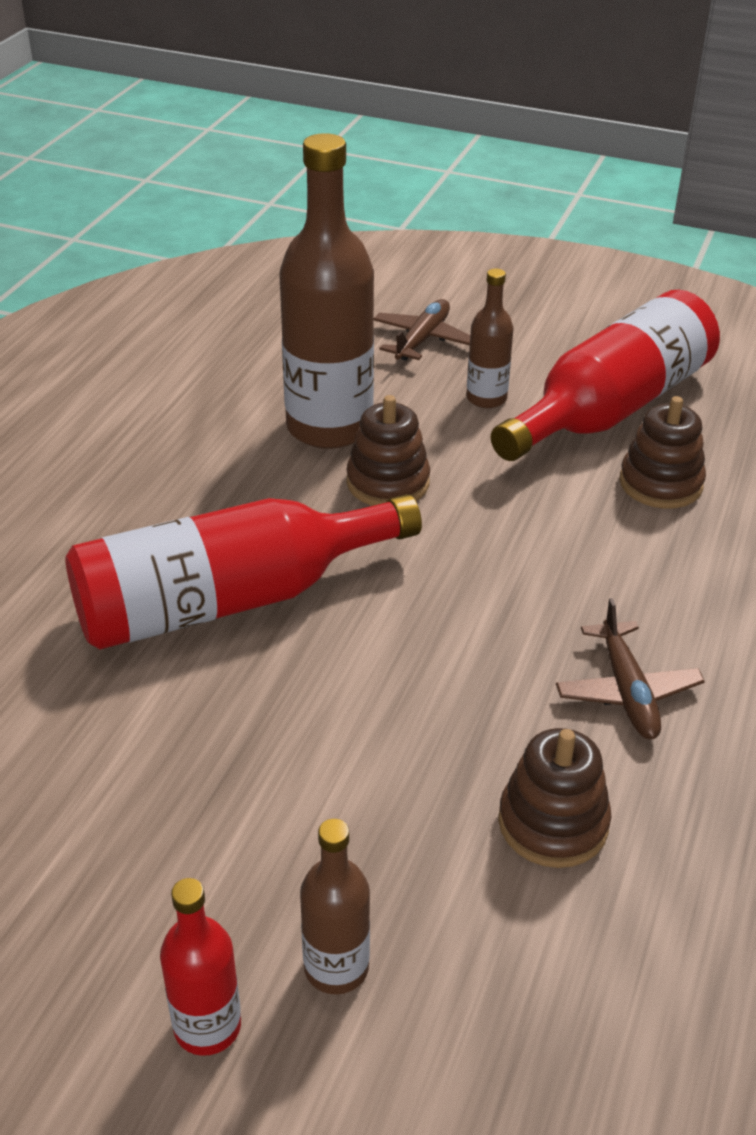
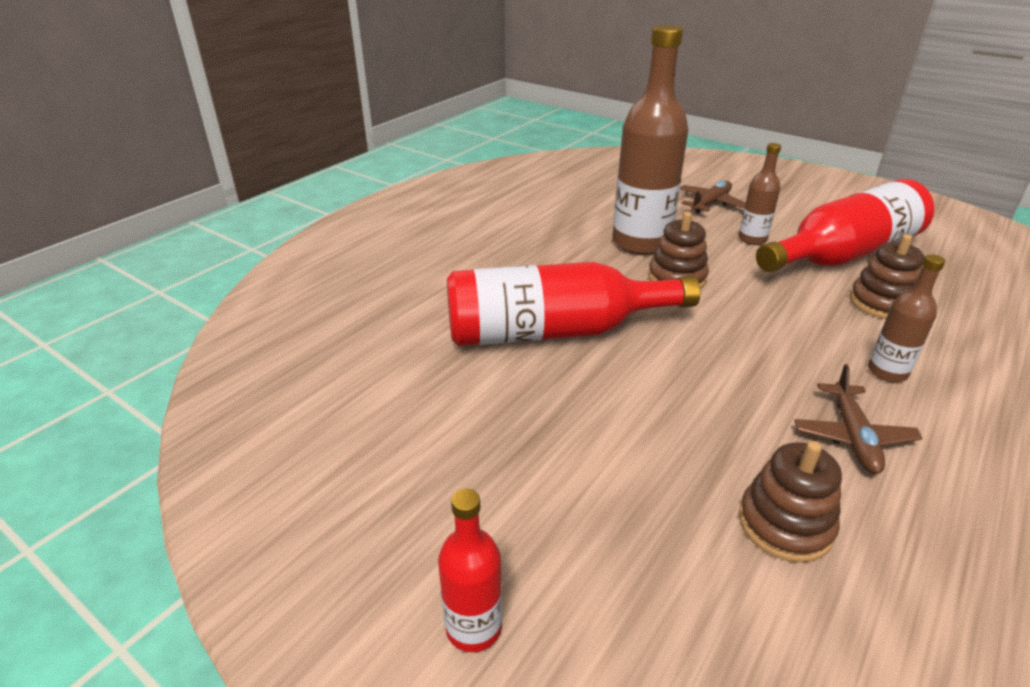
camera: 15 degrees right, 5 degrees down
brown bottle [300,819,370,994] -> brown bottle moved to [868,254,945,382]

